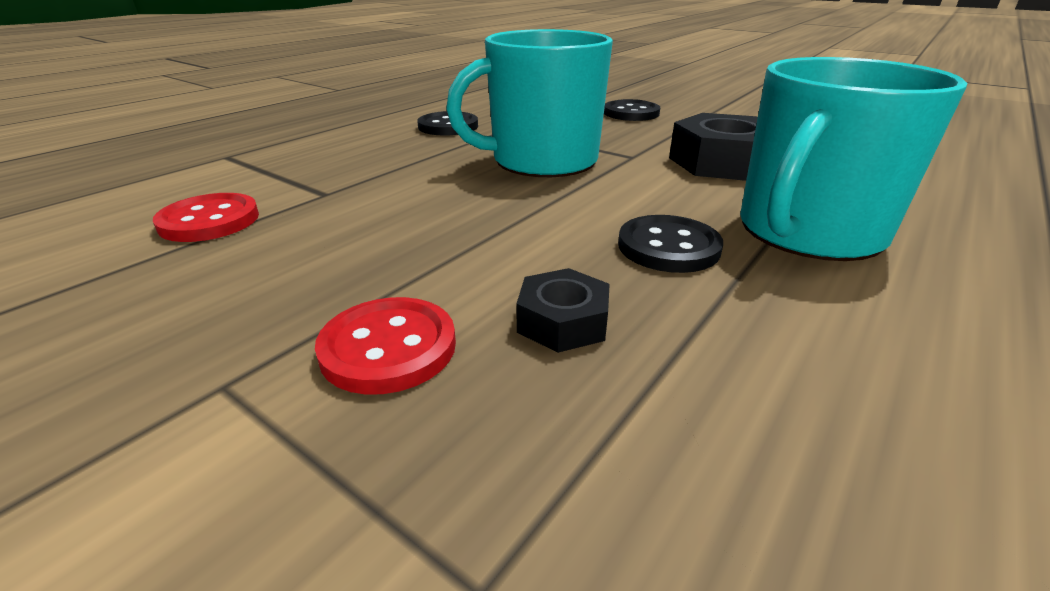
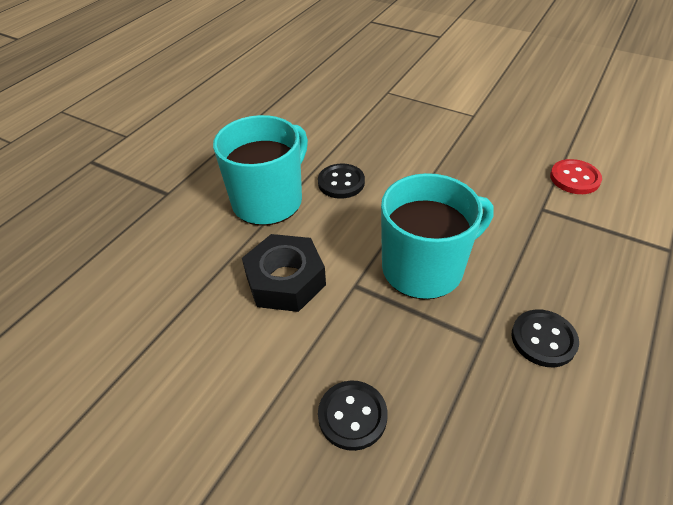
camera: 175 degrees right, 15 degrees up
red button [315,297,456,395] -> none
black nut [516,268,610,353] -> none

